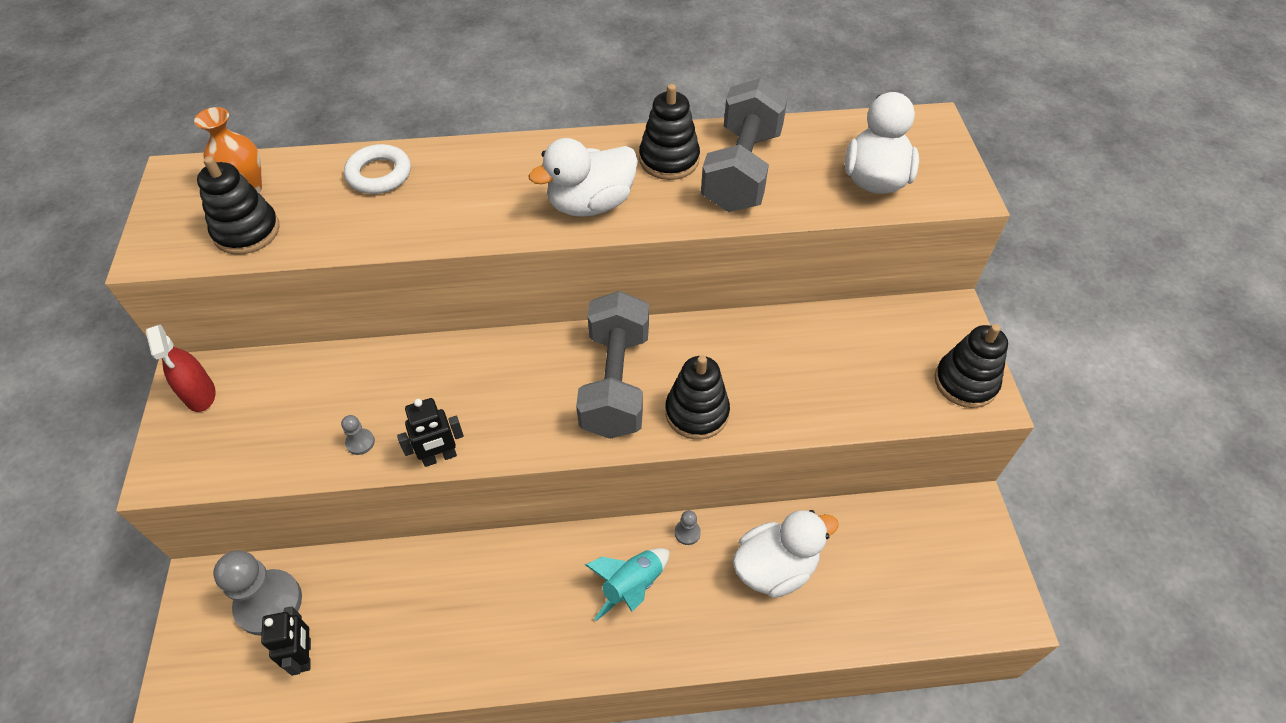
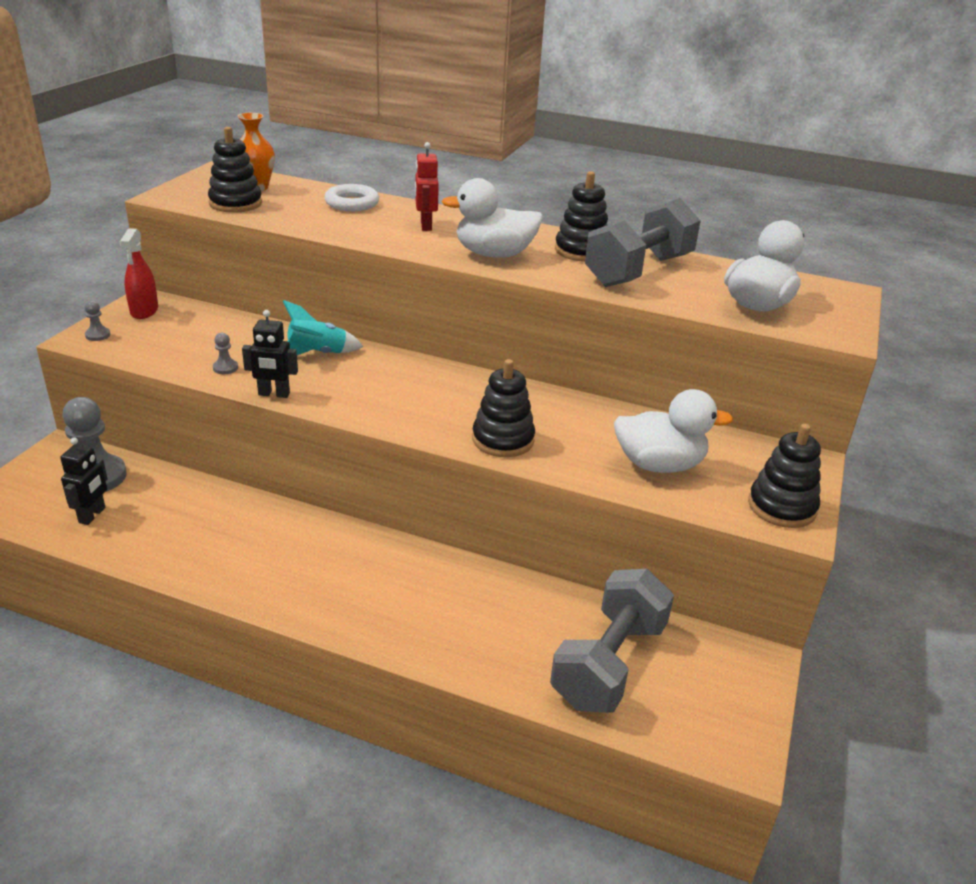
camera: 25 degrees right, 20 degrees down
grey dumbbell [576,291,649,439] -> grey dumbbell moved to [550,569,674,713]
turquoise rocket [585,548,670,621] -> turquoise rocket moved to [283,300,363,355]
grey pawn [675,510,701,545] -> grey pawn moved to [85,301,110,341]
white duck [733,510,839,598] -> white duck moved to [614,389,733,473]
none -> red robot [415,142,439,231]

